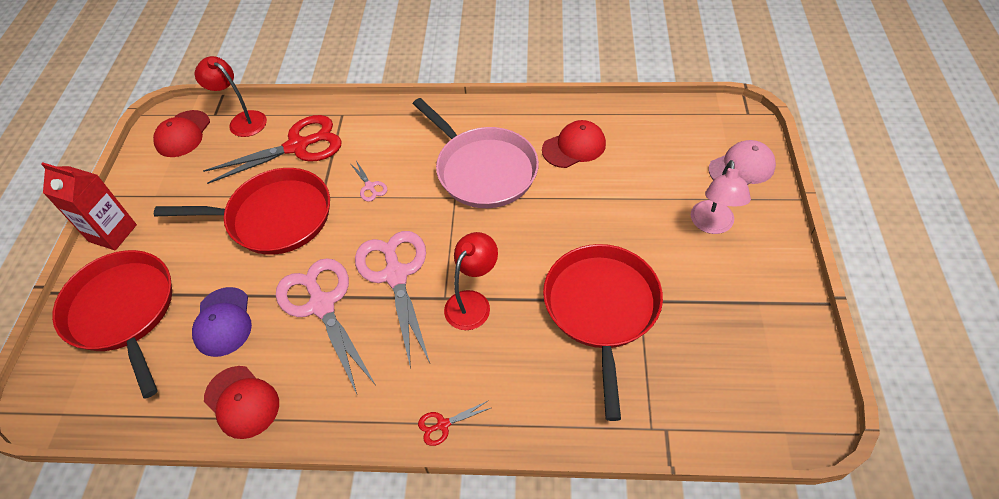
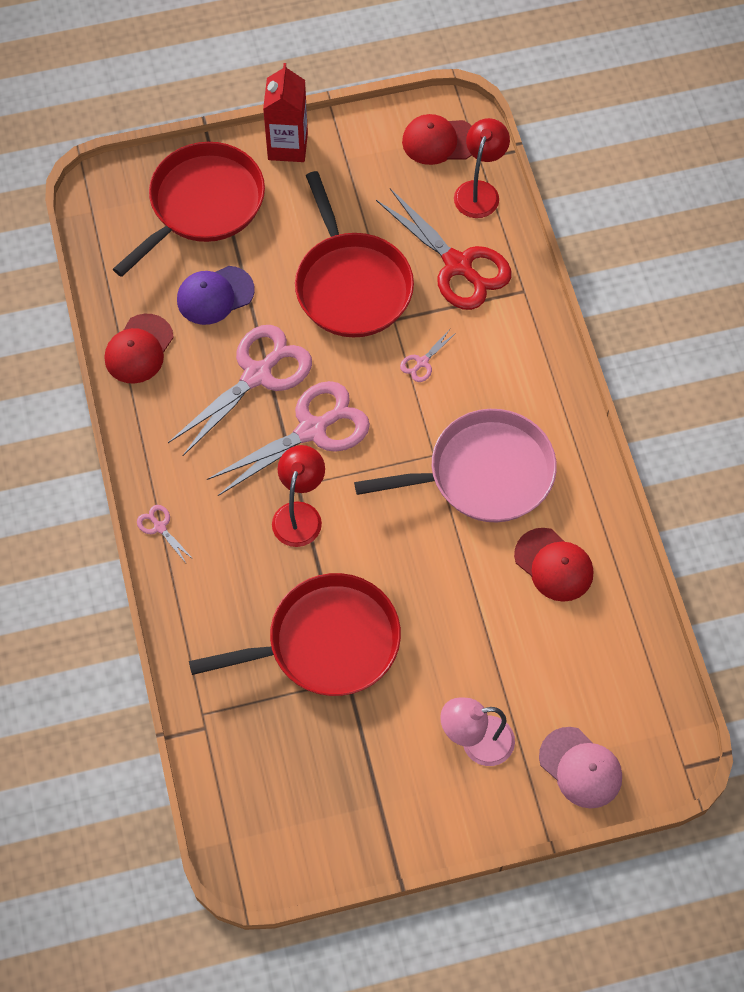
camera: 70 degrees right, 10 degrees up
pink pan [413,98,539,208] -> pink pan turned 135 degrees counterclockwise [354,409,557,522]
red scissors [418,400,490,446] -> pink scissors [137,505,194,563]
red lamp [444,232,498,330] -> red lamp turned 90 degrees counterclockwise [272,445,325,547]

